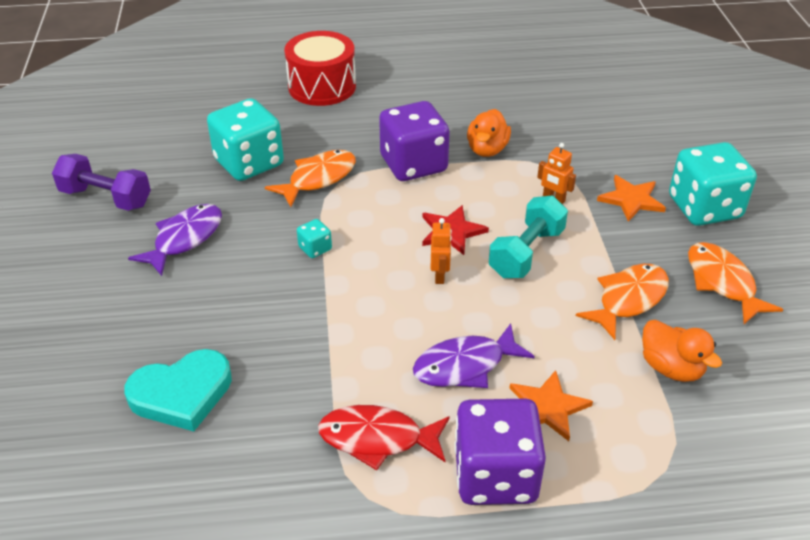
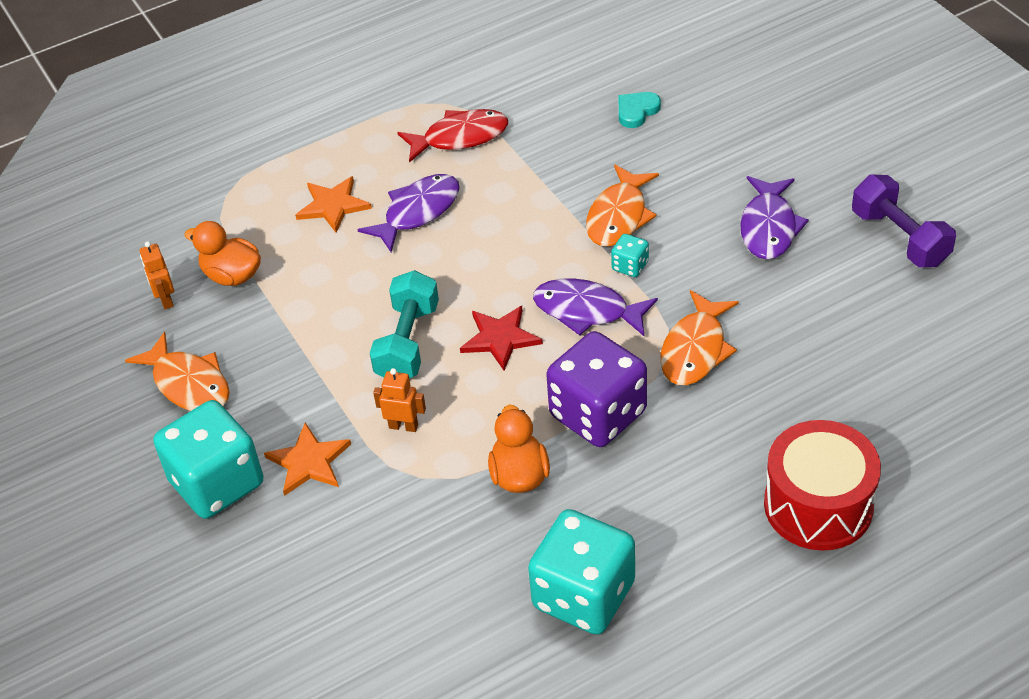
camera: 160 degrees right, 5 degrees up
purple dumbbell [52,154,151,211] -> purple dumbbell turned 60 degrees clockwise [852,175,956,267]
turquoise heart [124,349,232,431] -> turquoise heart [619,92,661,128], size x0.55
turquoise dice [207,98,284,181] -> turquoise dice moved to [528,509,635,635]
orange robot [430,218,452,284] -> orange robot moved to [140,241,174,309]
purple dice [454,399,546,505] -> none
orange fish [576,264,669,340] -> orange fish moved to [586,165,659,247]
none -> purple fish [533,278,658,336]

